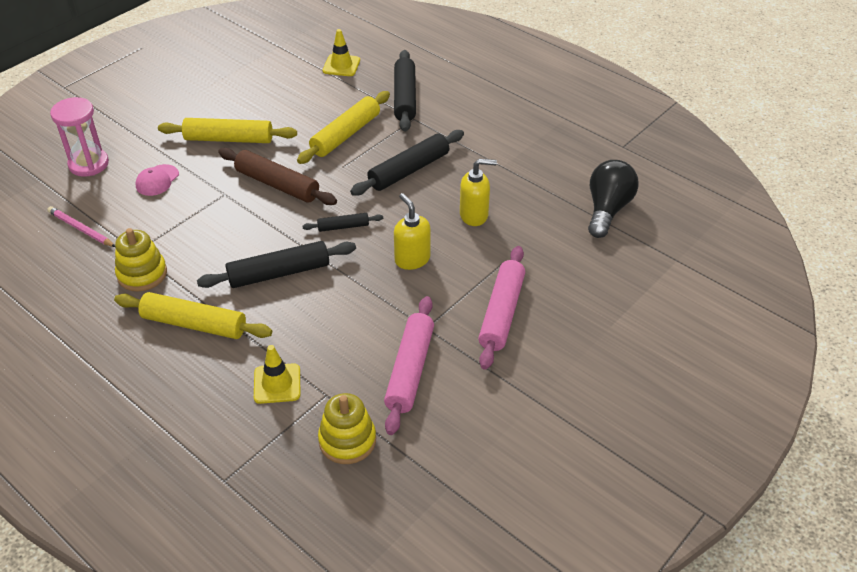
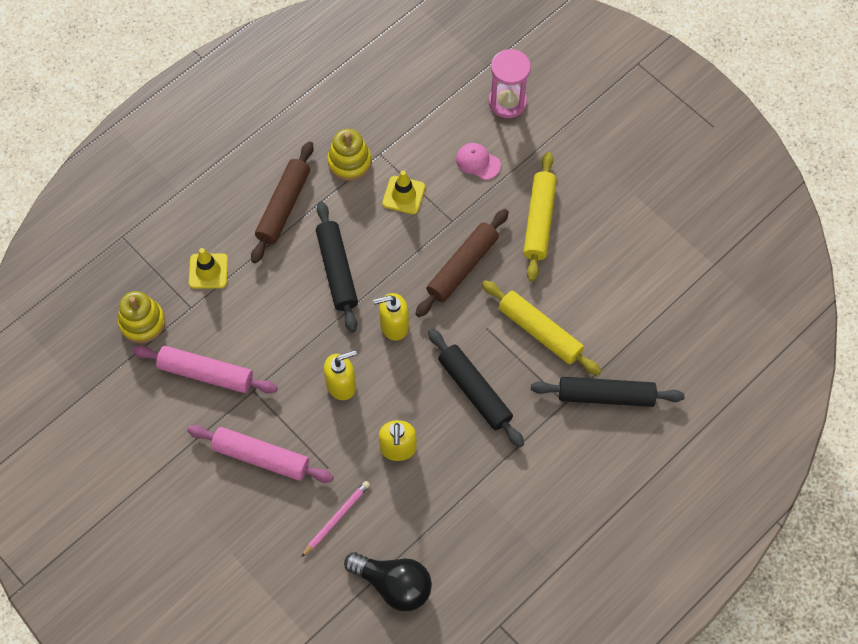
camera: 95 degrees right, 20 degrees up
pink pencil [47,206,115,247] -> pink pencil moved to [302,481,370,557]
yellow rolling pin [114,292,272,339] -> brown rolling pin [251,141,314,263]
black rolling pin [302,213,383,232] -> yellow soap dispenser [373,293,409,341]
yellow traffic cone [323,29,360,76] -> yellow traffic cone moved to [382,170,425,214]

